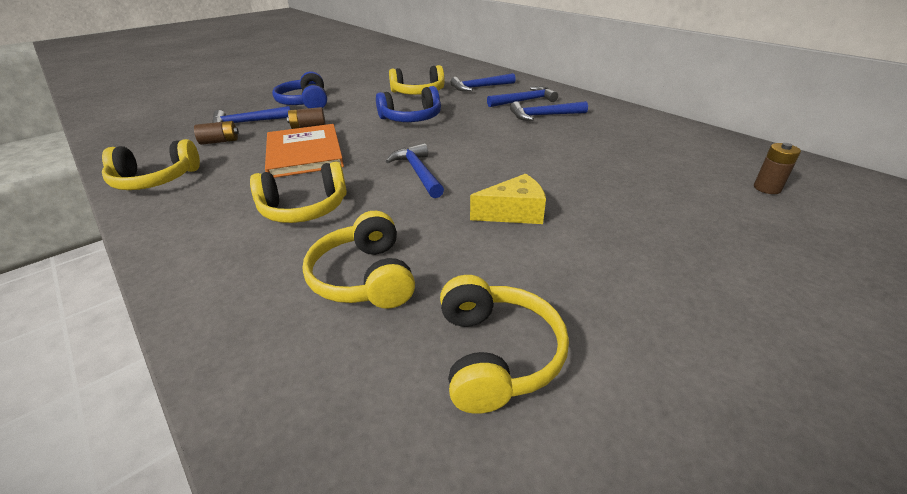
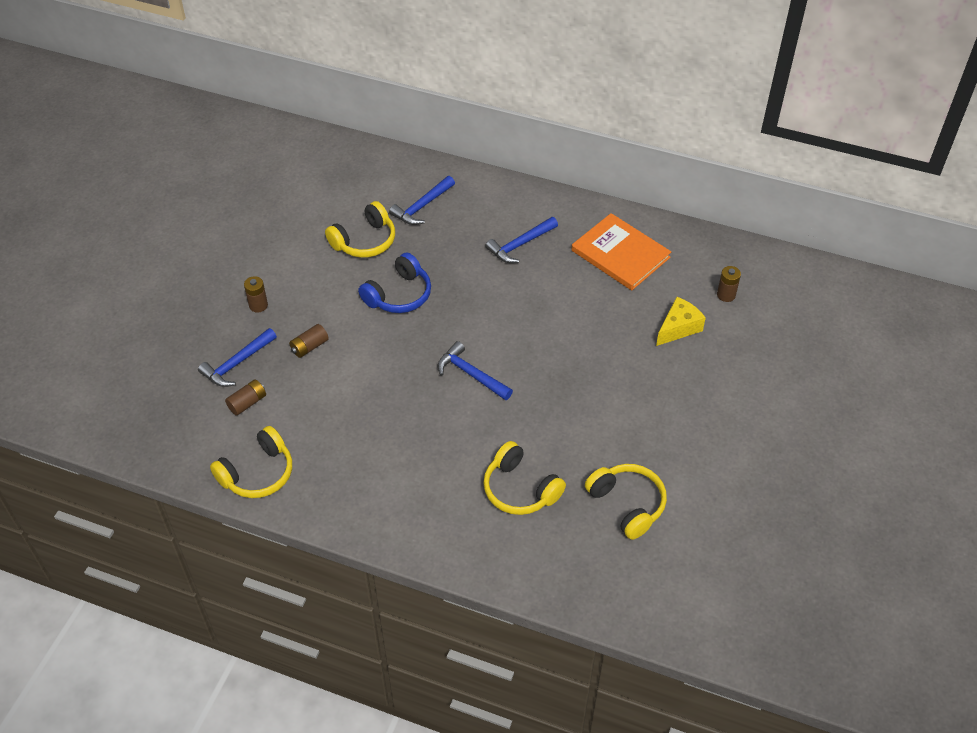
camera: 30 degrees left, 15 degrees up
yellow headphones [250,162,347,223] -> none
orange book [265,124,344,178] -> orange book moved to [572,213,671,290]
blue headphones [272,71,327,108] -> brown battery [244,276,268,313]
yellow cheese [470,174,546,224] -> yellow cheese moved to [656,297,706,346]
blue hammer [487,86,558,107] -> none

